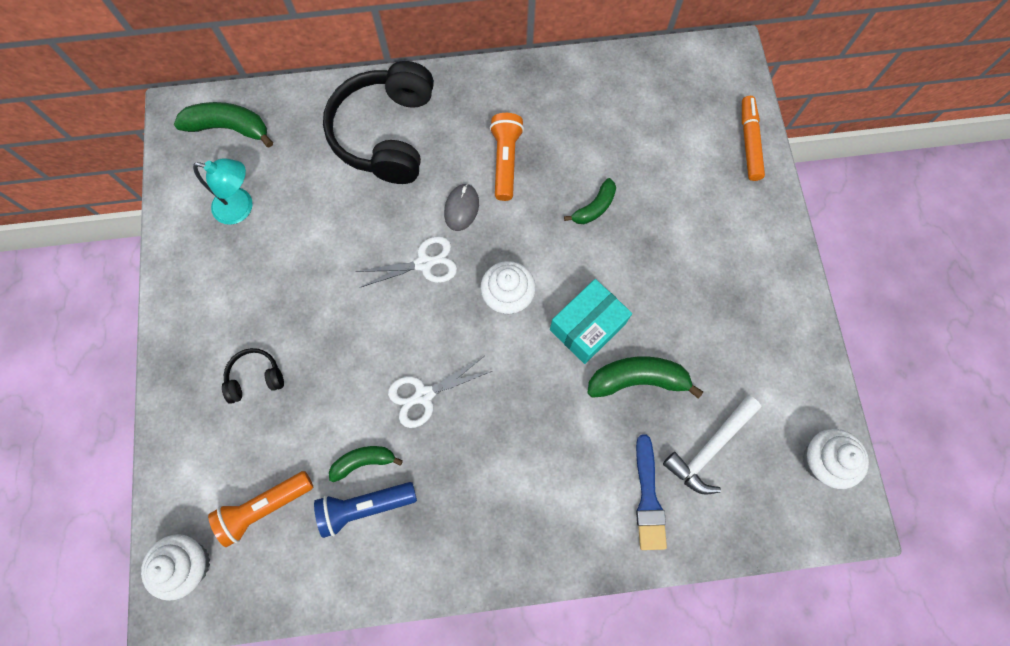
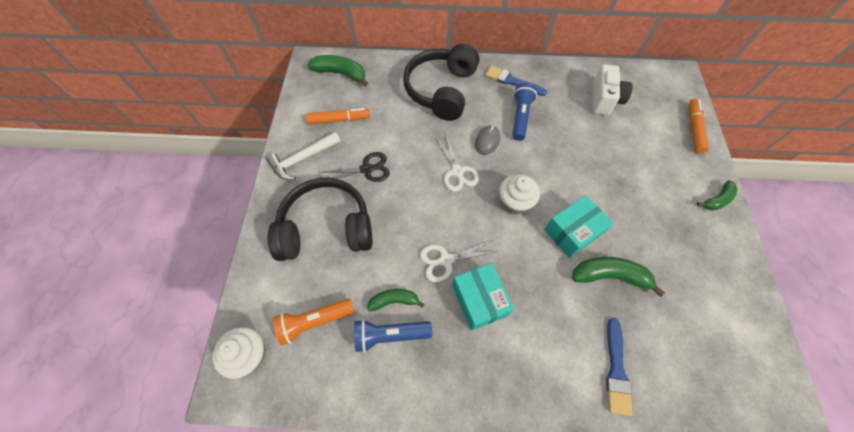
camera: 10 degrees right, 10 degrees down
turquoise lamp [193,158,253,225] -> orange marker [306,108,370,124]
black headphones [222,348,284,404] -> black headphones [268,178,373,261], size x2.29
white scissors [356,236,457,288] -> white scissors turned 75 degrees clockwise [436,134,479,192]
orange flashlight [490,113,524,201] -> blue flashlight [512,83,537,141]
green banana [564,178,616,224] -> green banana moved to [697,180,738,211]
white hammer [663,396,761,495] -> white hammer moved to [266,132,341,180]
white cupcake [802,429,869,489] -> none
none -> black scissors [321,152,390,182]
none -> turquoise box [452,263,514,331]
none -> blue brush [485,66,547,96]
none -> white camera [592,64,632,115]

